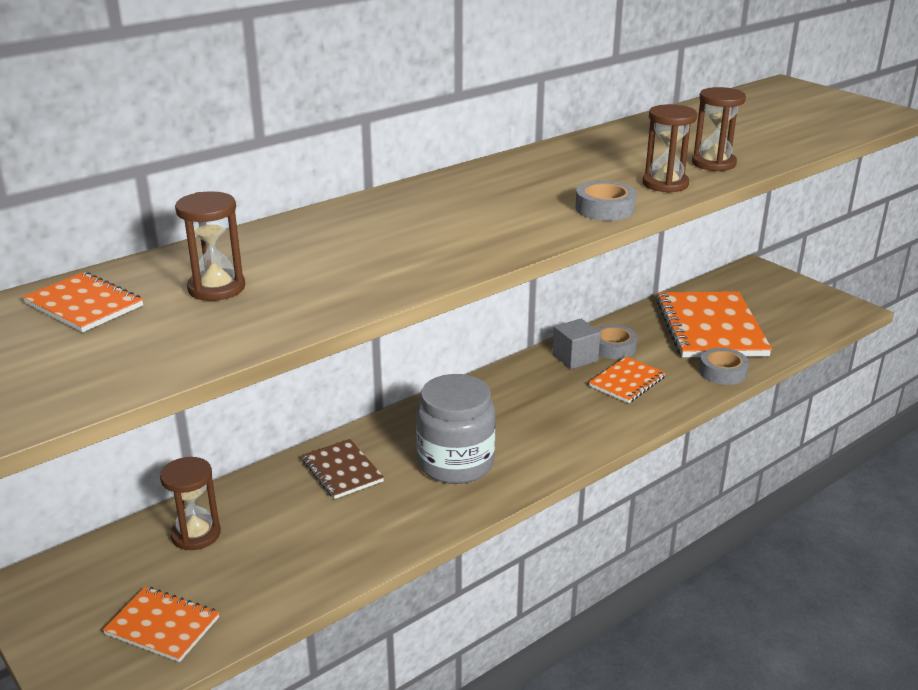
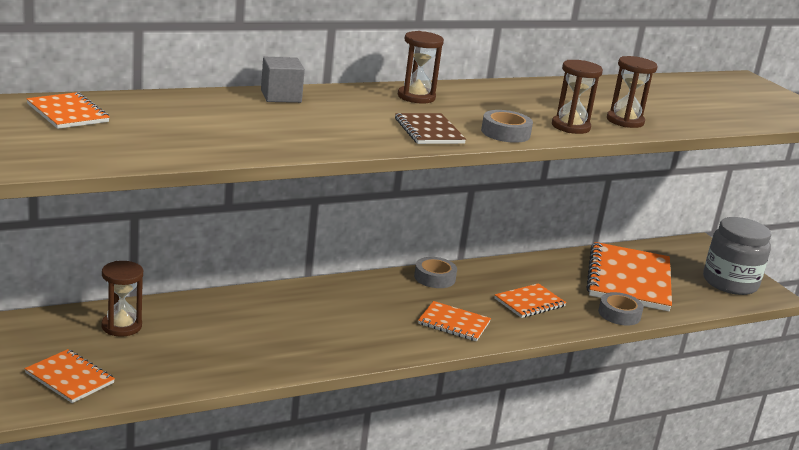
camera: 10 degrees right, 5 degrees down
brown hourglass [175,191,245,301] -> brown hourglass moved to [398,31,444,103]
brown notebook [302,439,384,499] -> brown notebook moved to [395,113,466,144]
grey jar [416,374,496,484] -> grey jar moved to [703,217,771,295]
grey cube [553,319,600,369] -> grey cube moved to [261,57,305,103]
grey tape [595,324,637,359] -> grey tape moved to [414,257,457,288]
none -> orange notebook [418,301,491,341]

